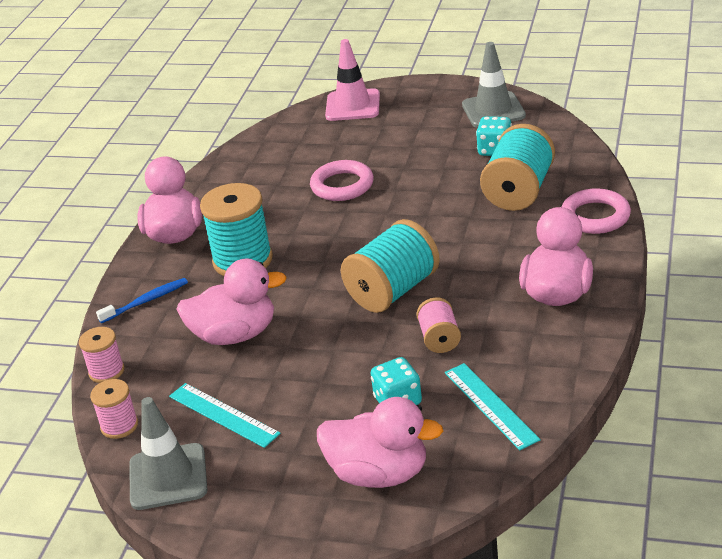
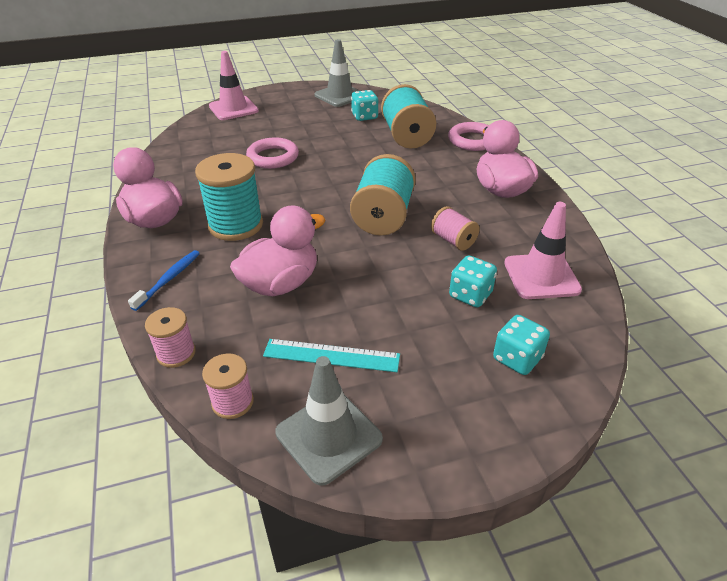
camera: 35 degrees left, 5 degrees up
pink duck [317,397,443,488] -> turquoise dice [493,315,550,375]
turquoise ruler [445,363,541,450] -> pink traffic cone [504,202,582,299]

